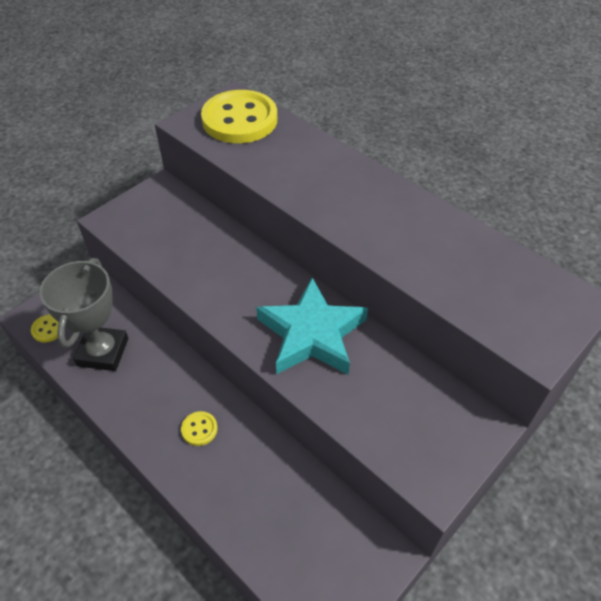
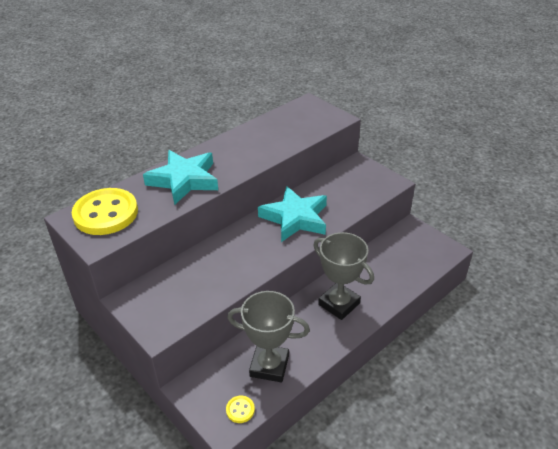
camera: 85 degrees left, 10 degrees down
yellow button [181,411,217,446] -> grey trophy [313,232,374,320]
none -> turquoise star [143,150,218,205]

